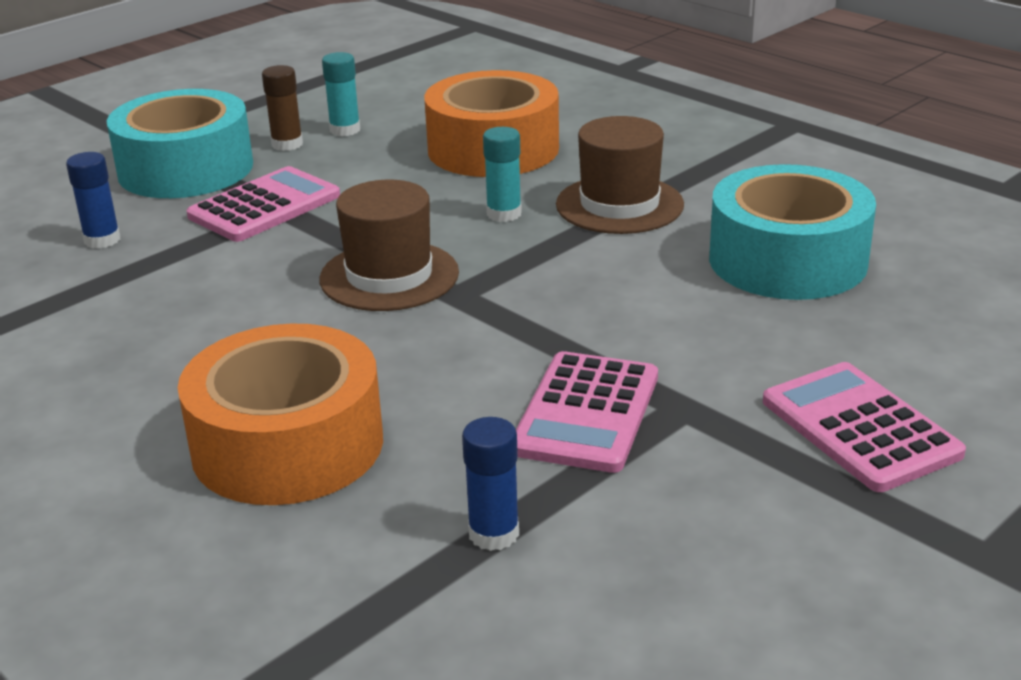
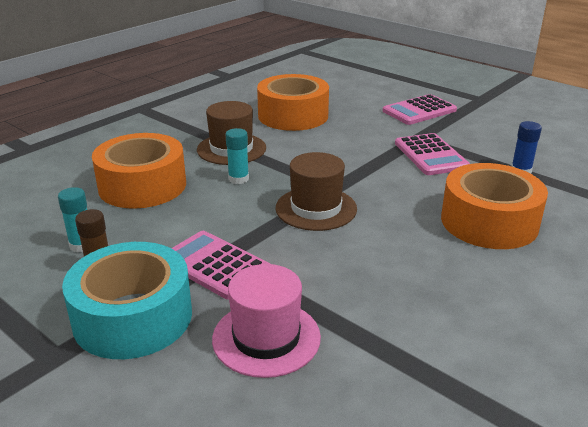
camera: 95 degrees left, 0 degrees up
blue glue stick [66,152,120,249] -> pink hat [212,264,321,378]
pink calculator [516,351,658,473] -> pink calculator turned 60 degrees clockwise [395,133,470,175]
turquoise tape [709,164,876,300] -> orange tape [257,74,329,131]

